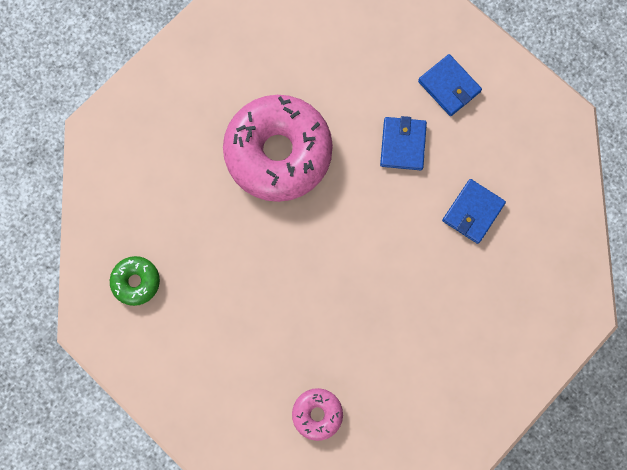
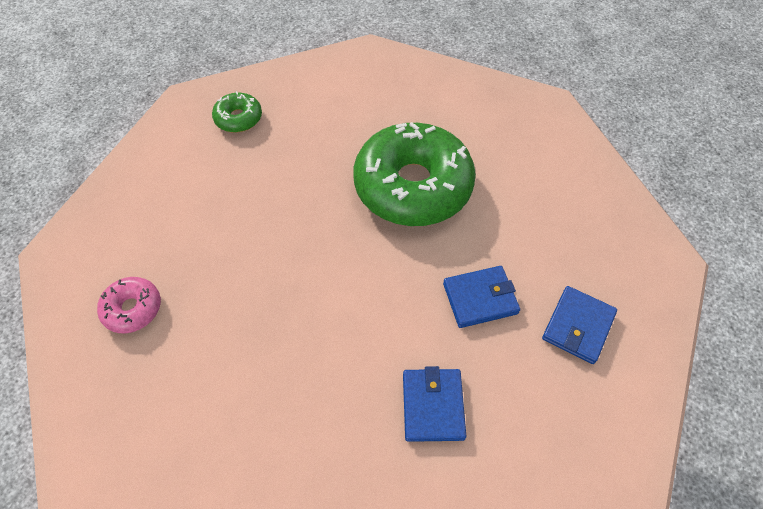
camera: 70 degrees right, 20 degrees down
pink donut [223,95,333,202] -> green donut [354,122,476,226]
blue wallet [442,179,506,244] -> blue wallet turned 75 degrees clockwise [403,366,466,442]

